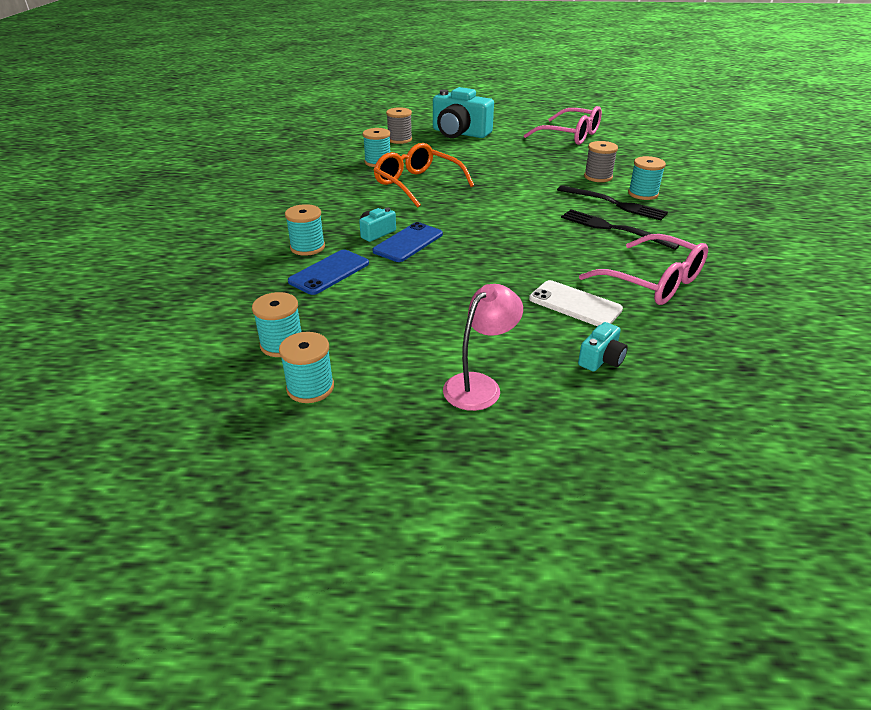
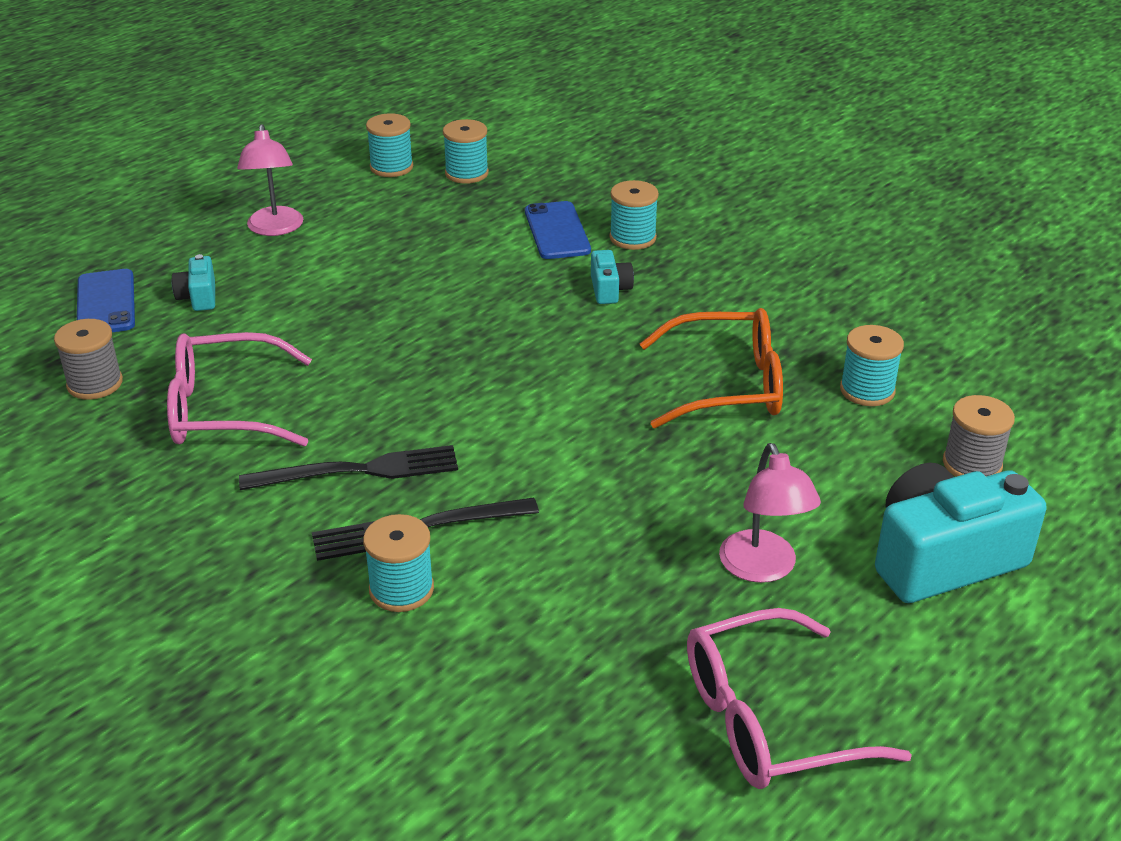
camera: 130 degrees right, 0 degrees up
blue phone [372,222,443,262] -> blue phone moved to [77,269,135,332]
white phone [529,280,623,326] -> none
grey spool [584,141,618,182] -> grey spool moved to [54,319,123,400]
none -> pink lamp [719,443,821,583]

